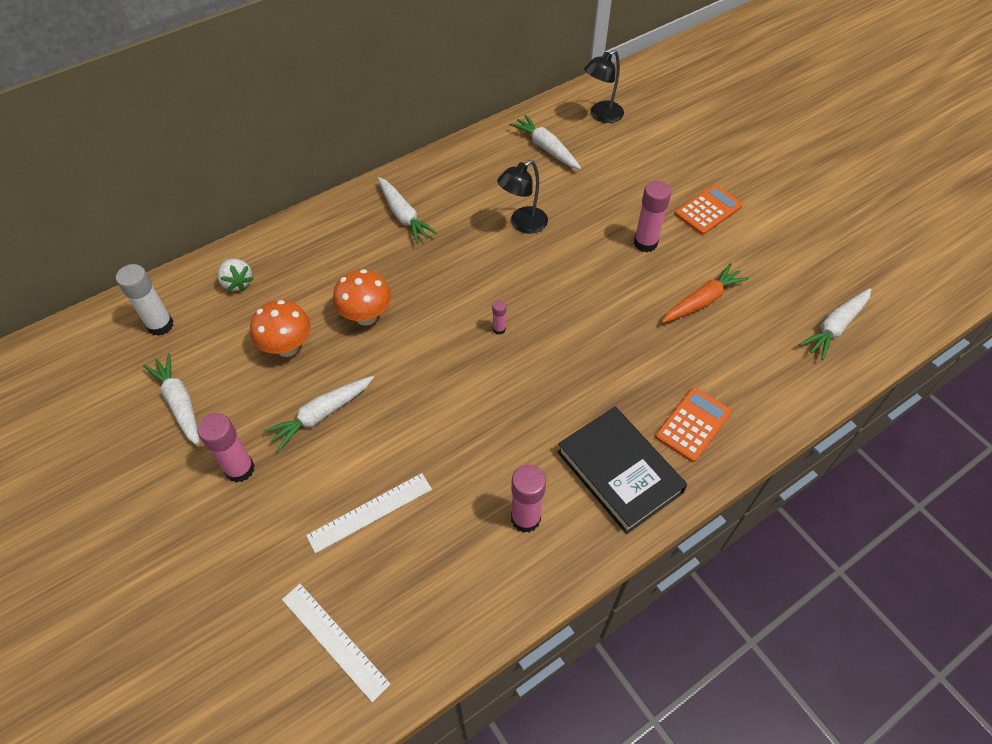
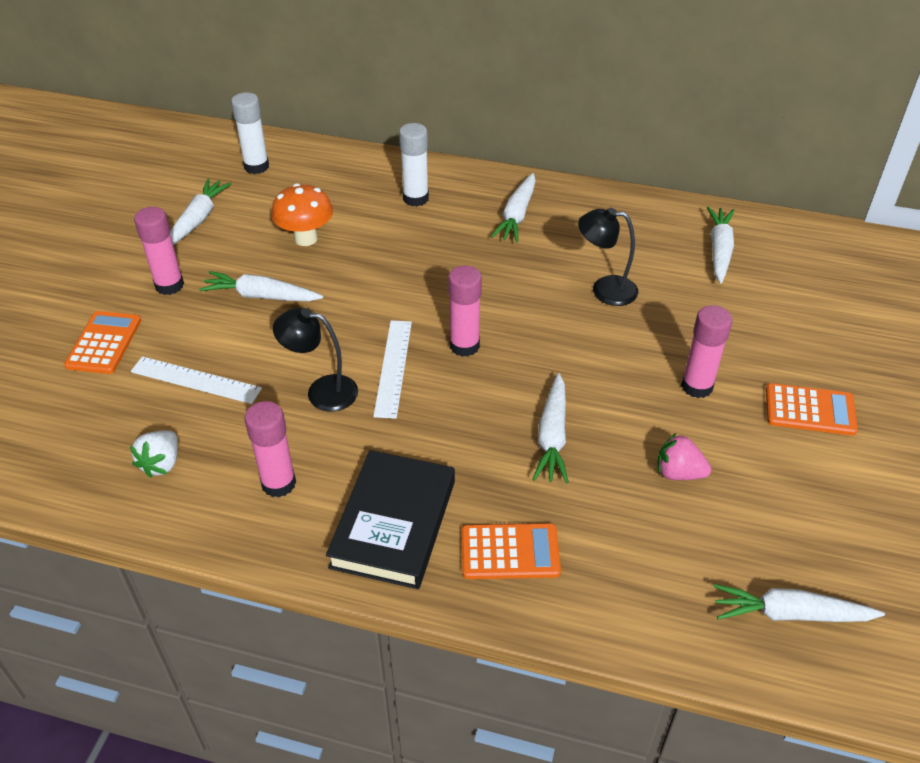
camera: 50 degrees right, 10 degrees down
white strawberry [218,259,253,291] -> white strawberry moved to [130,430,178,478]
white ruler [282,584,390,702] -> white ruler moved to [373,320,412,419]
orange mushroom [333,269,391,326] -> none
pink glue stick [492,300,506,335] -> pink glue stick [448,266,482,357], size x1.99
black lamp [584,50,624,123] -> black lamp moved to [273,308,358,412]
orange carrot [661,263,749,323] -> pink strawberry [657,433,711,480]
none -> orange calculator [64,311,141,374]
none -> white glue stick [399,123,429,207]
none -> white carrot [533,373,569,484]

